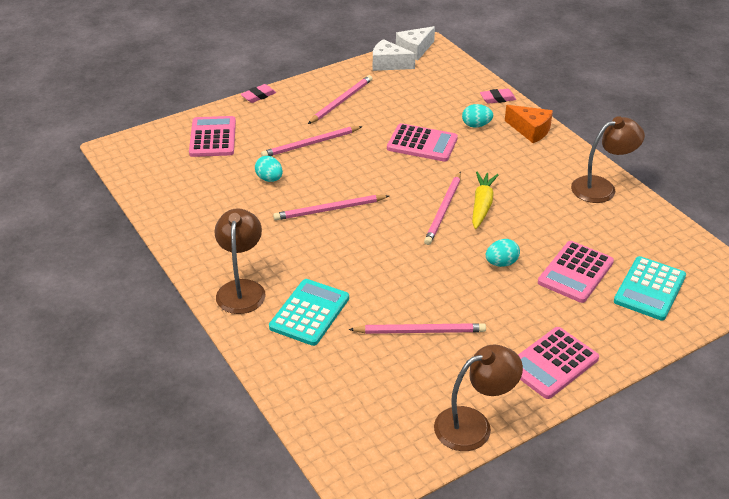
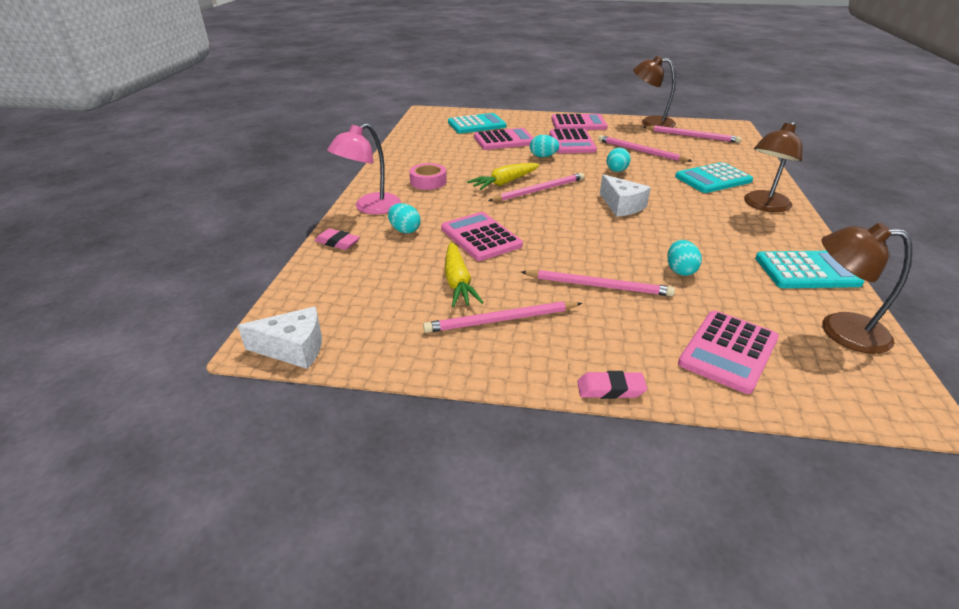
camera: 140 degrees left, 5 degrees down
pink pencil [273,195,389,220] -> pink pencil moved to [644,125,741,143]
white cheese [373,39,416,71] -> white cheese moved to [600,174,651,217]
orange cheese [505,105,553,143] -> pink lamp [327,123,401,214]
brown lamp [571,116,645,203] -> brown lamp moved to [822,223,912,354]
none -> pink tape [409,163,447,190]
none -> yellow carrot [445,242,484,307]
none -> pink calculator [549,129,597,153]
none -> turquoise egg [607,148,631,172]
none -> turquoise calculator [755,251,864,288]

